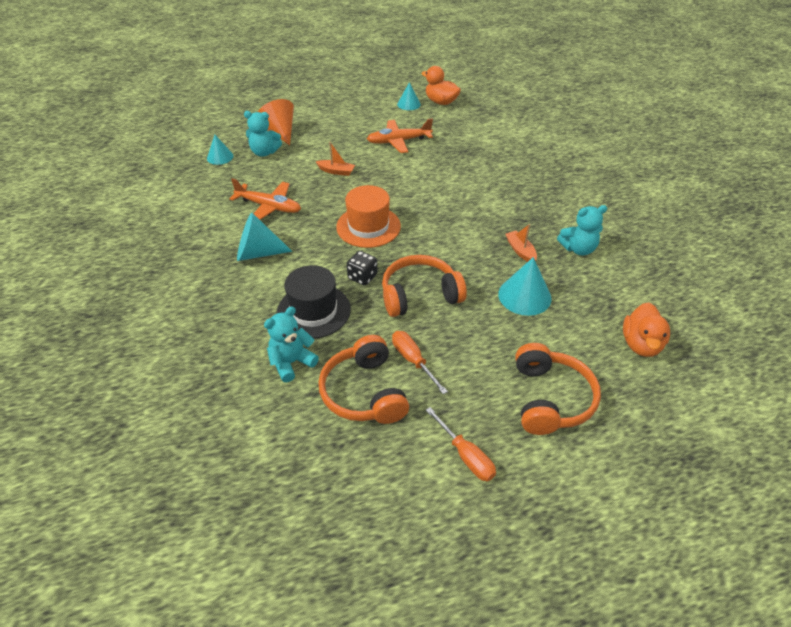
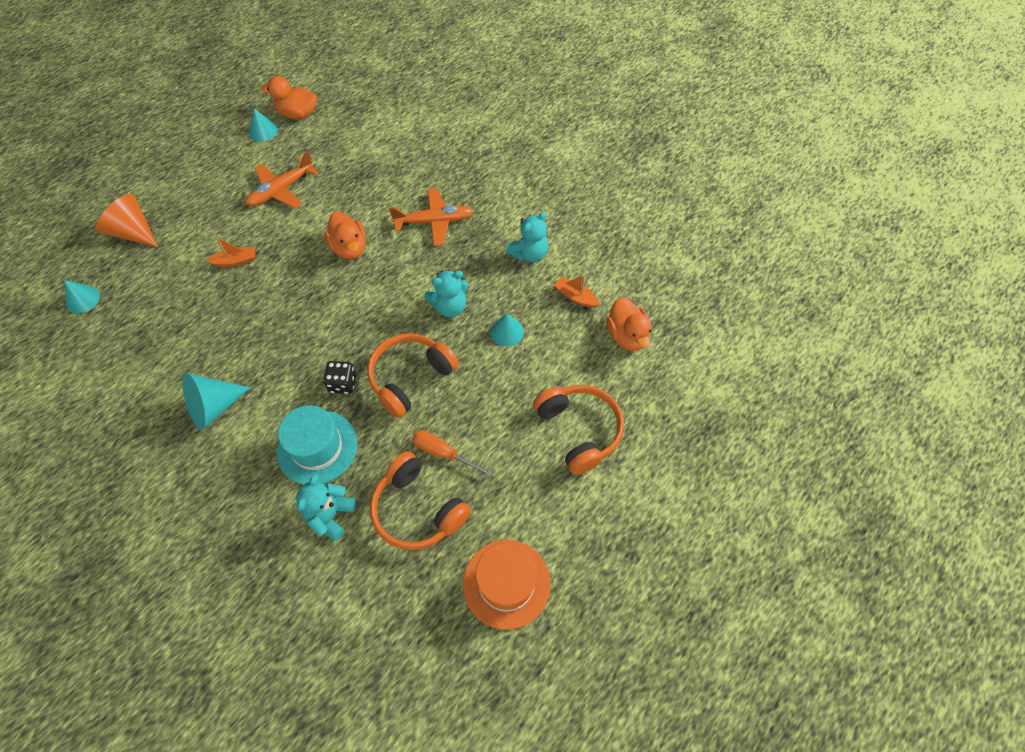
camera: 30 degrees left, 15 degrees up
orange plane [229,178,301,220] -> orange plane moved to [389,188,474,246]
turquoise teddy bear [244,111,282,157] -> turquoise teddy bear moved to [424,270,468,317]
black hat [277,265,351,339] -> turquoise hat [276,405,357,485]
orange hat [336,185,401,248] -> orange hat moved to [463,540,551,630]
orange screwdriver [426,407,496,481] -> none
turquoise cone [498,257,552,316] -> turquoise cone [490,314,524,346], size x0.63
orange boat [505,224,537,262] -> orange boat moved to [554,275,600,307]
none -> orange duck [324,212,366,259]

